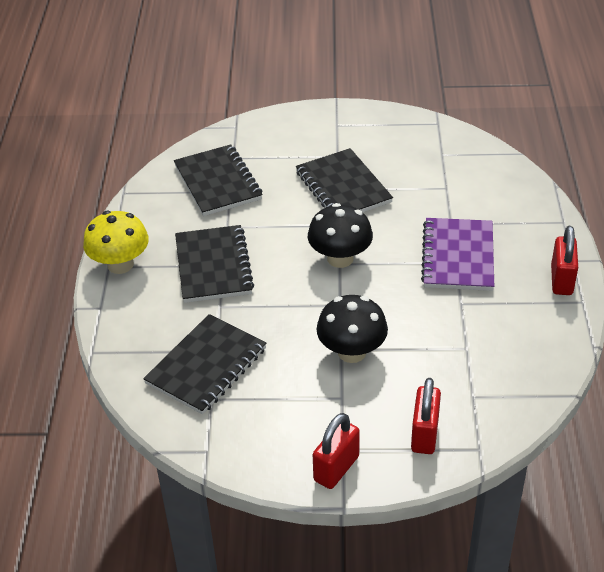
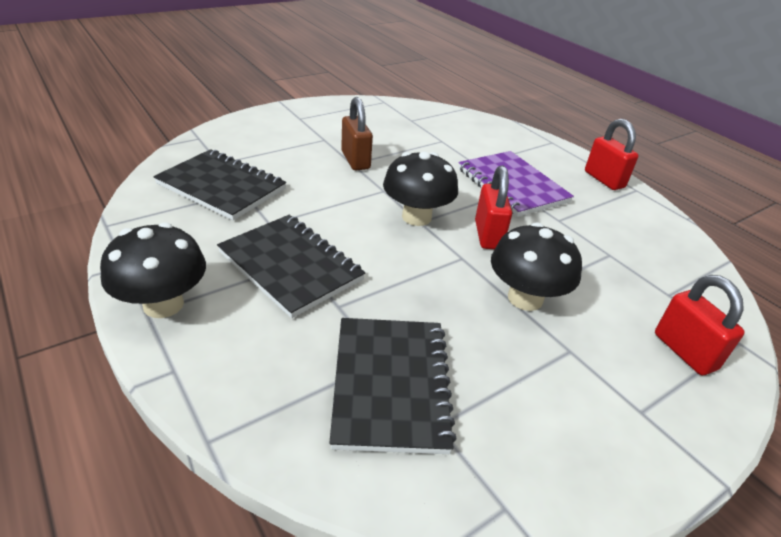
camera: 40 degrees left, 5 degrees down
yellow mushroom [83,211,149,274] -> black mushroom [100,222,206,318]
black notebook [296,148,393,213] -> brown padlock [341,97,373,170]
red padlock [313,413,360,489] -> red padlock moved to [475,165,512,249]

